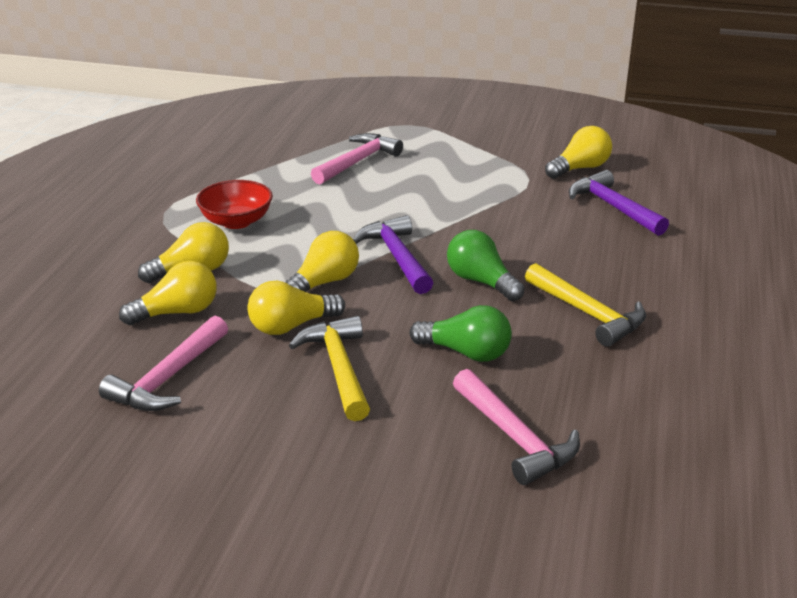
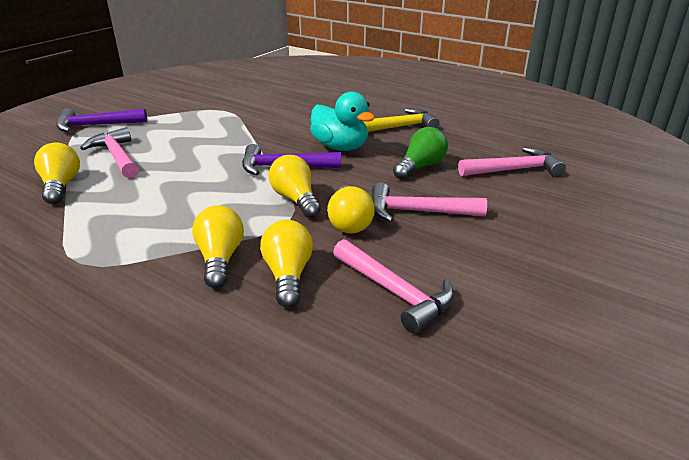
camera: 70 degrees left, 0 degrees up
red bowl [196,180,273,229] -> none
yellow hammer [289,316,370,421] -> pink hammer [372,182,487,222]
green light bulb [447,230,525,301] -> turquoise duck [310,91,375,151]
yellow light bulb [545,126,612,179] -> yellow light bulb moved to [34,143,80,204]
purple hammer [569,170,669,236] -> purple hammer moved to [56,108,147,132]

